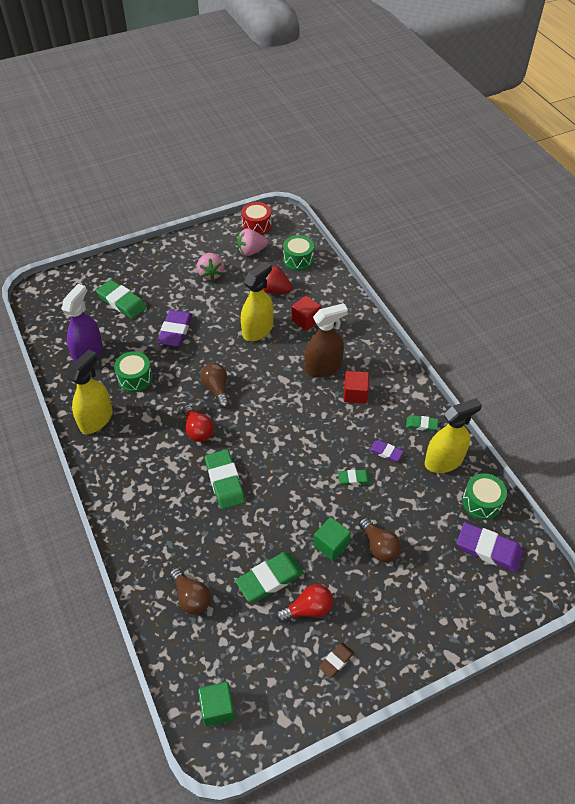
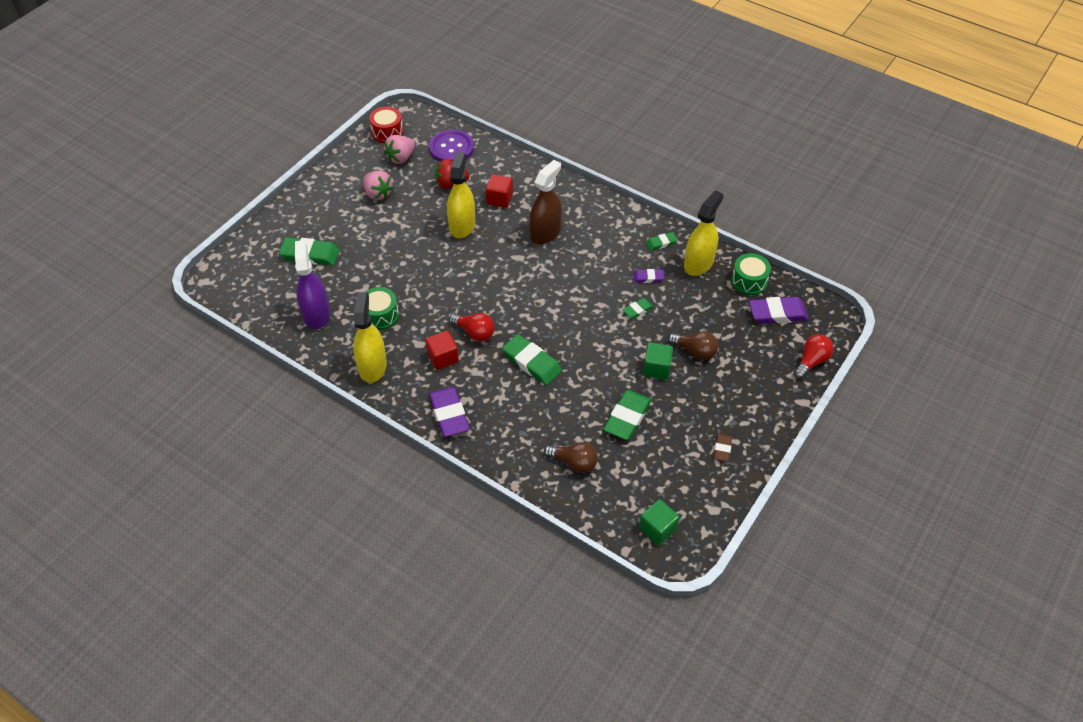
camera: 30 degrees left, 0 degrees up
purple eraser [157,310,193,347] -> purple eraser moved to [429,387,470,437]
brown light bulb [200,363,229,408] -> none
red light bulb [276,584,333,622] -> red light bulb moved to [793,334,834,379]
green drum [283,235,314,271] -> purple button [429,130,474,161]
red cube [343,371,369,404] -> red cube moved to [425,331,459,370]

